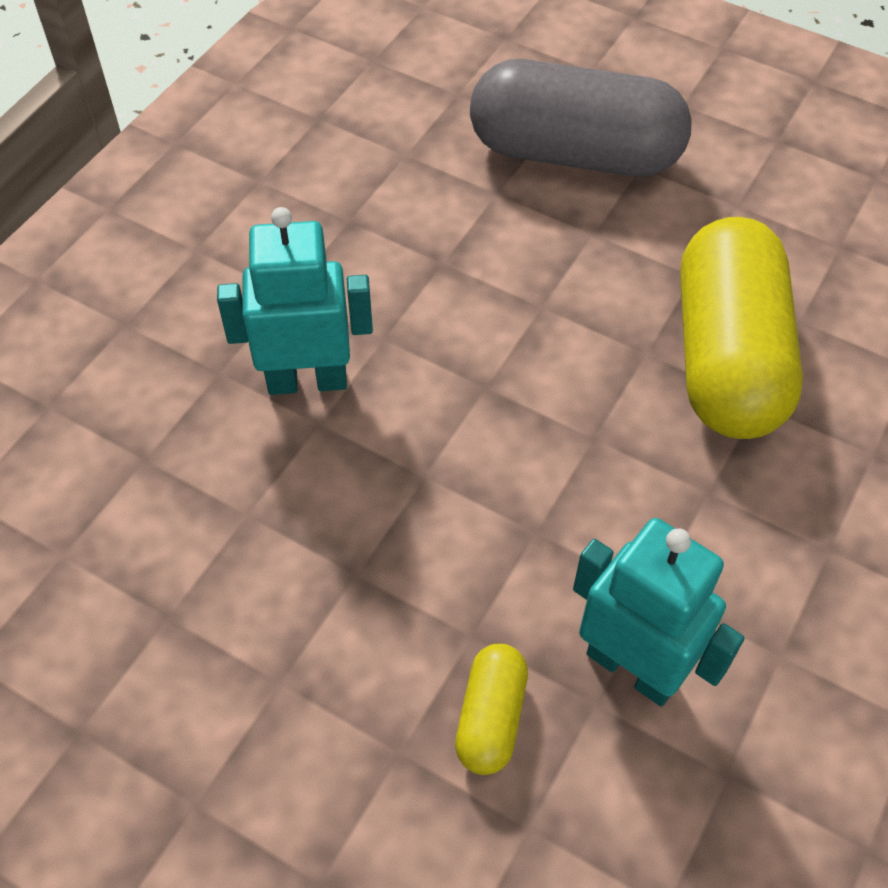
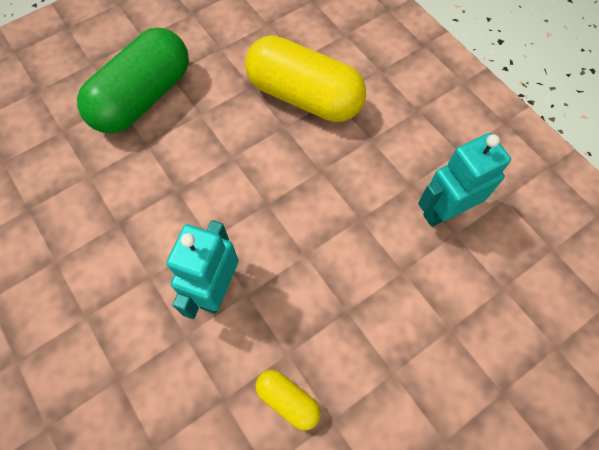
camera: 65 degrees left, 10 degrees up
yellow capsule [455,644,528,775] -> yellow capsule moved to [255,370,321,431]
grey capsule [470,59,692,176] -> green capsule [77,28,189,134]

